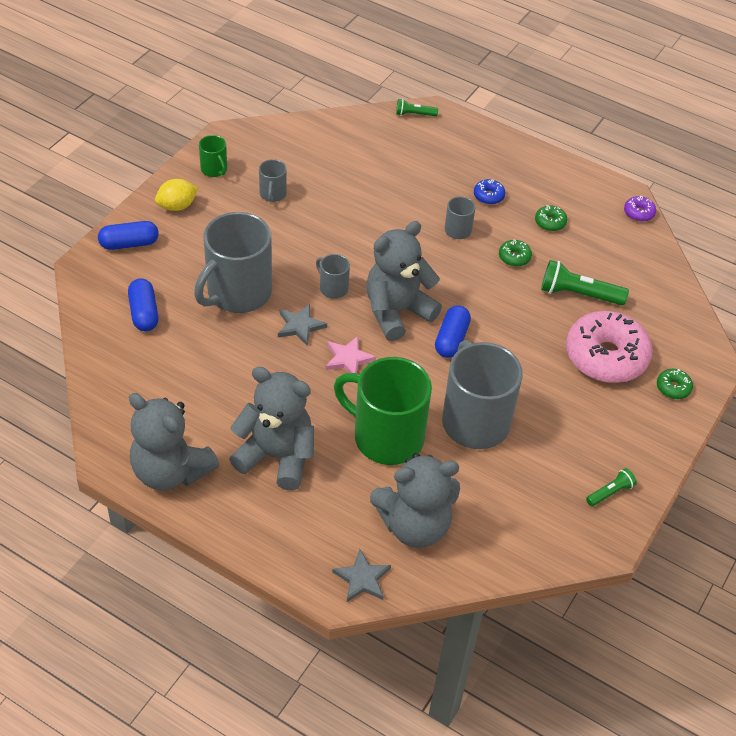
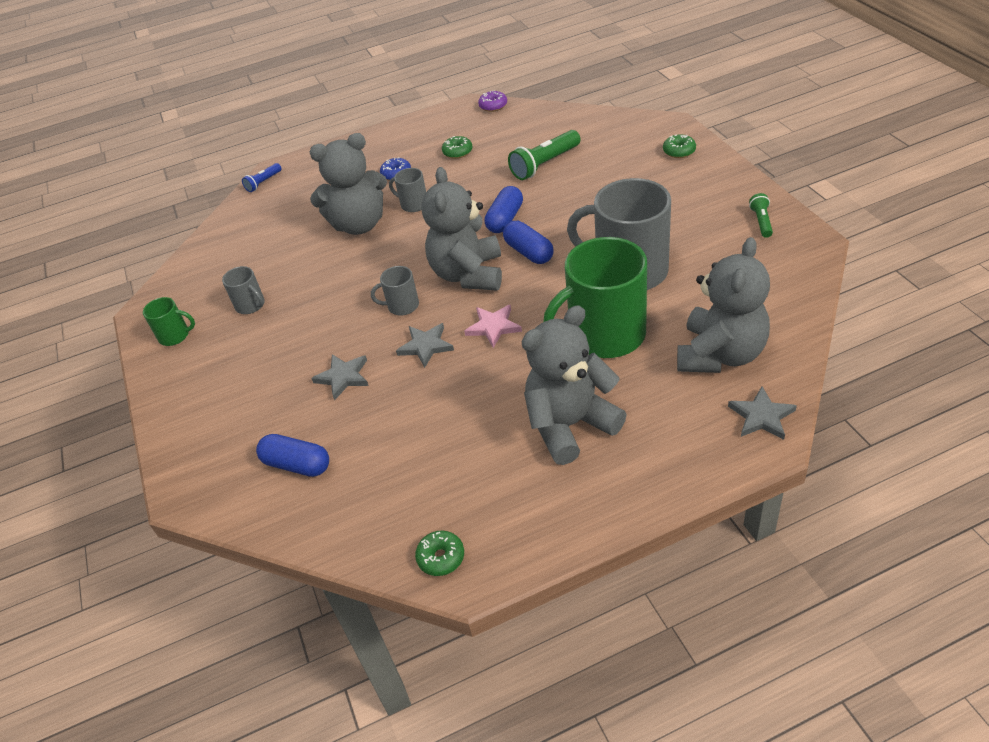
camera: 45 degrees left, 5 degrees down
blue capsule [98,221,159,250] -> blue capsule moved to [485,186,523,233]
grey teddy bear [129,393,219,491] -> grey teddy bear moved to [309,133,387,235]
yellow lemon [155,179,198,211] -> none
grey mug [194,212,272,313] -> grey star [311,354,369,400]
green flashlight [396,99,438,116] -> blue flashlight [242,163,282,192]
green donut [499,239,532,267] -> green donut moved to [415,531,464,576]
pink donut [566,311,653,383] -> none

